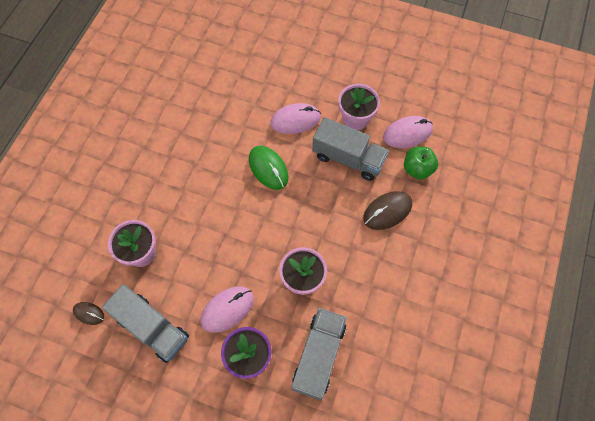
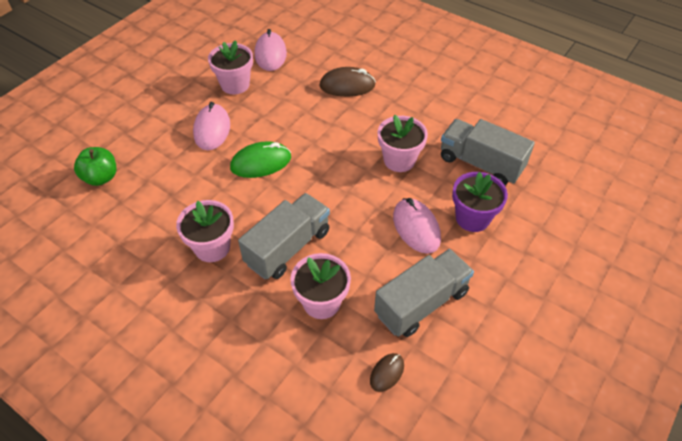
camera: 75 degrees left, 15 degrees down
grey truck [312,117,389,181] -> grey truck moved to [238,193,330,279]
brown mouse [363,191,412,230] -> brown mouse turned 75 degrees counterclockwise [319,67,376,97]
green apple [404,147,438,179] -> green apple moved to [74,147,117,186]
none -> pink flower pot [176,200,234,262]

